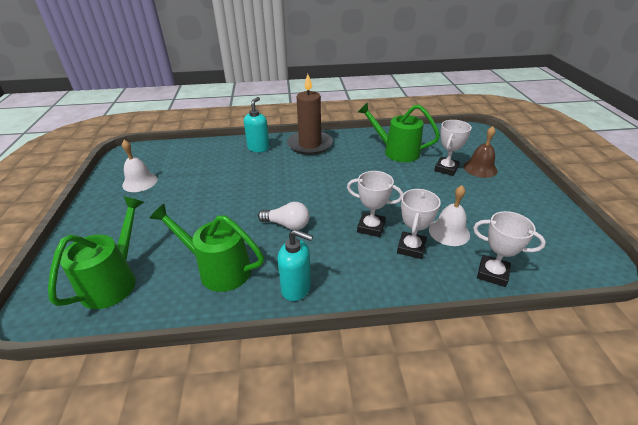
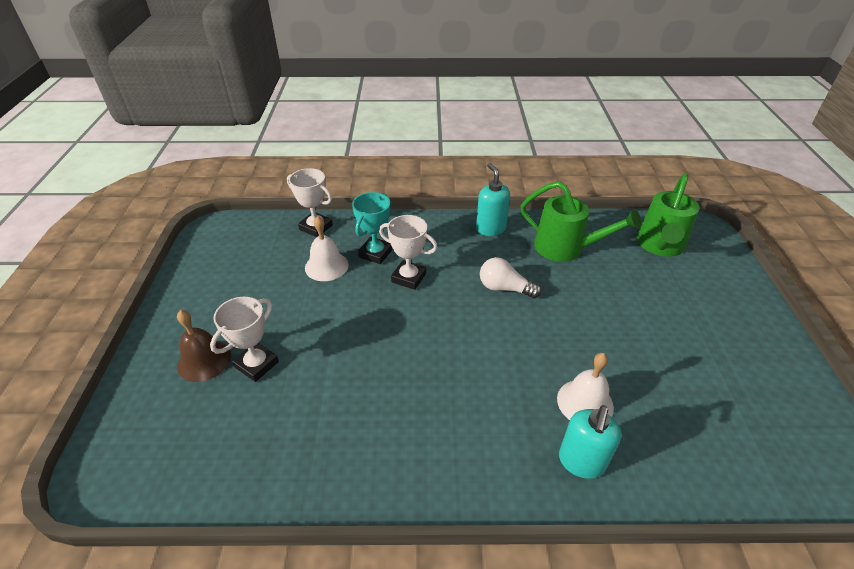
camera: 175 degrees left, 5 degrees up
white bell [122,140,158,192] -> white bell moved to [557,353,614,420]
turquoise soap dispenser [277,229,313,301] -> turquoise soap dispenser turned 45 degrees clockwise [476,163,510,236]
brown candle [287,74,333,155] -> none
green watering can [358,102,440,162] -> none
white trophy [397,189,441,259] -> turquoise trophy [352,192,393,264]

